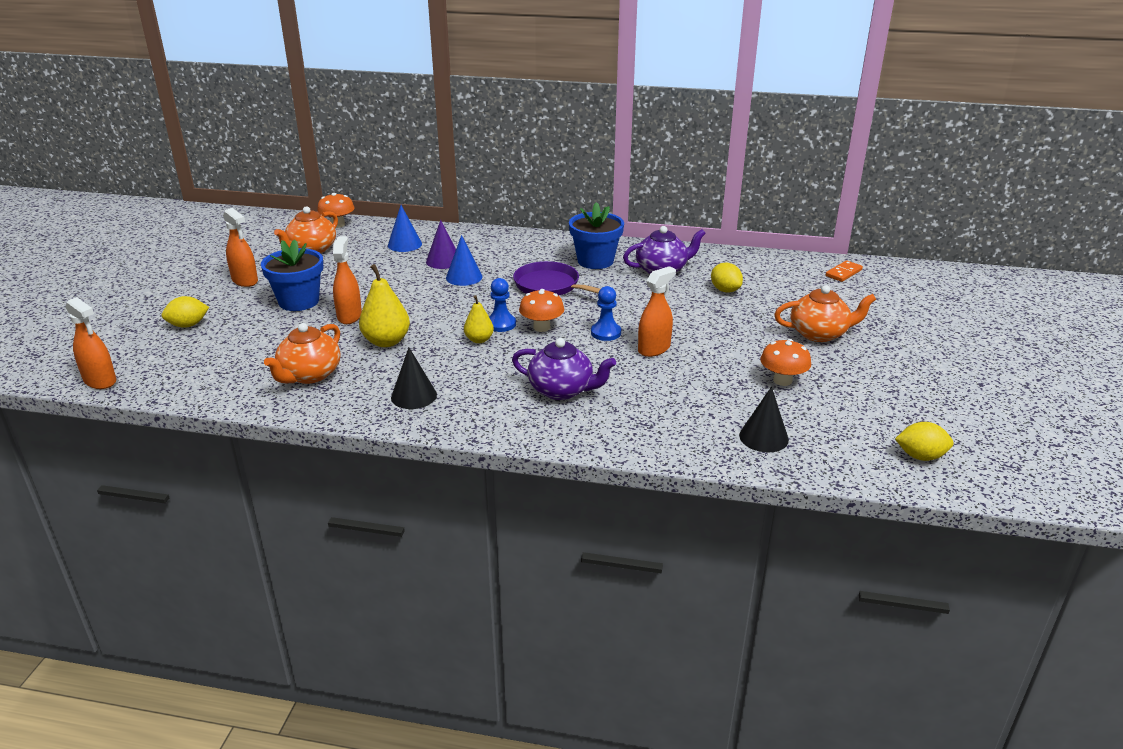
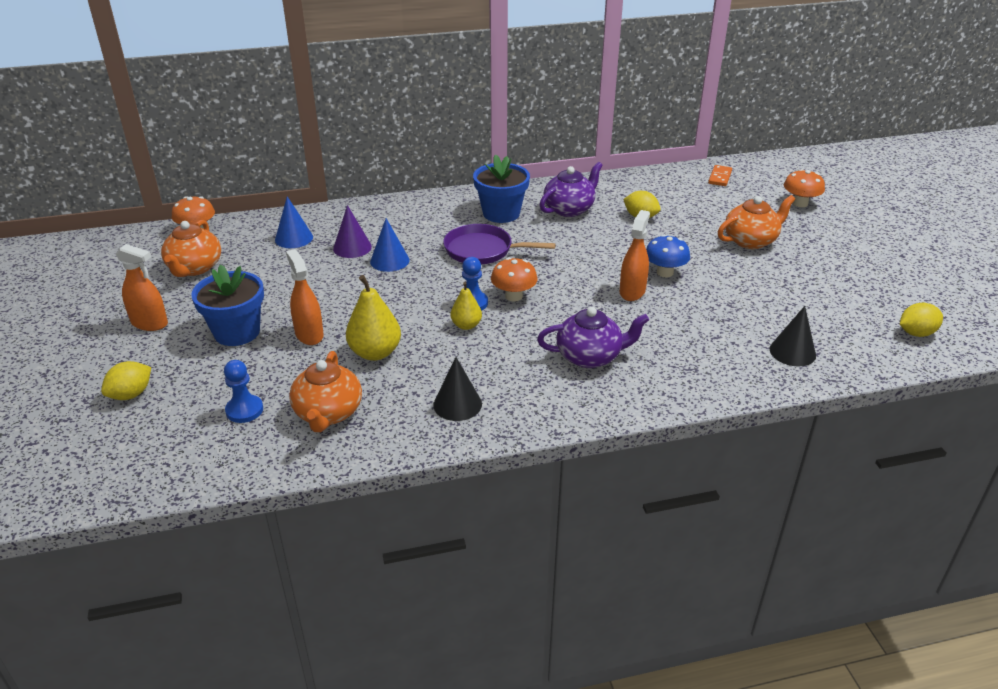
camera: 25 degrees left, 5 degrees up
orange spray bottle [66,297,116,389] -> none
blue pawn [591,286,621,341] -> blue pawn moved to [224,360,263,423]
orange mushroom [760,339,811,386] -> orange mushroom moved to [784,169,825,207]
none -> blue mushroom [646,235,690,277]

